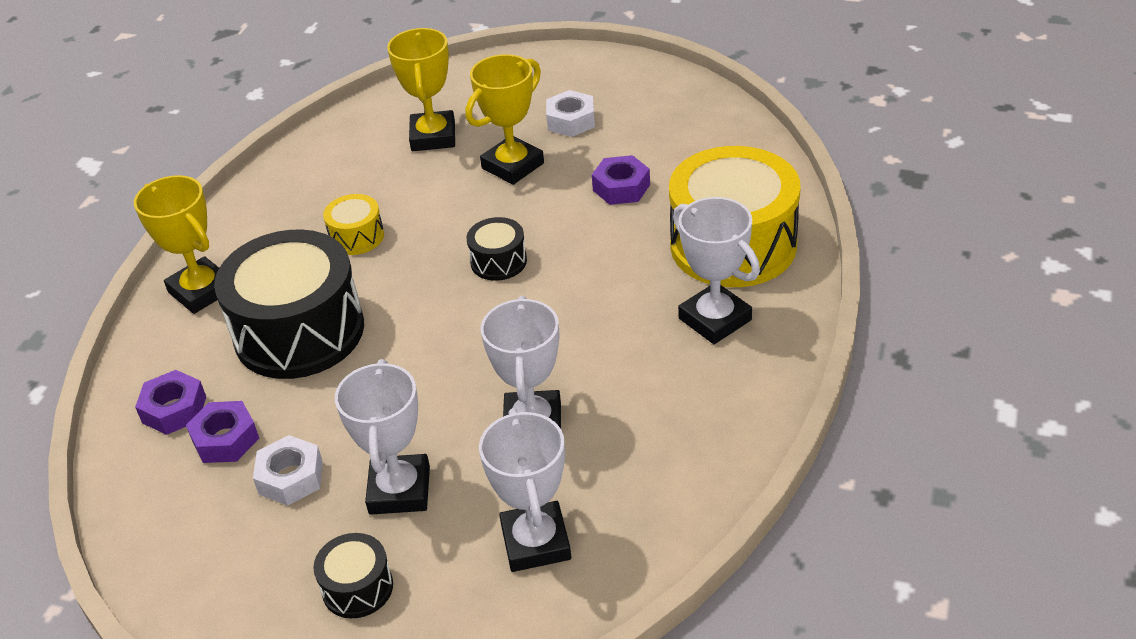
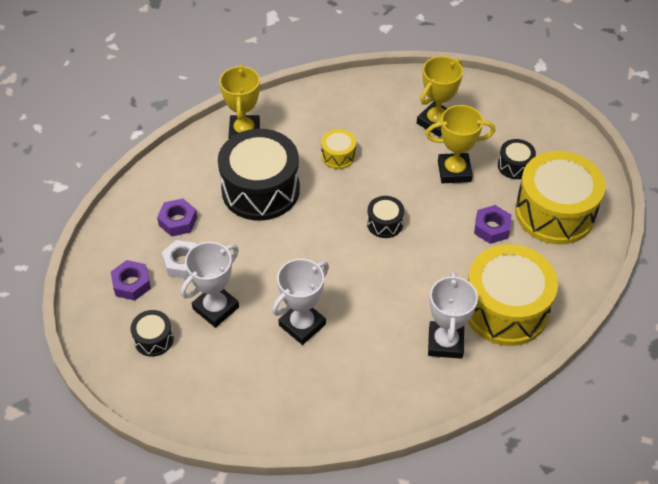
camera: 40 degrees right, 10 degrees up
purple nut [135,370,206,435] -> purple nut moved to [111,260,151,301]
white trophy [479,408,571,572] -> none
white nut [546,90,595,137] -> black drum [498,139,536,179]
none -> yellow drum [515,151,605,245]

